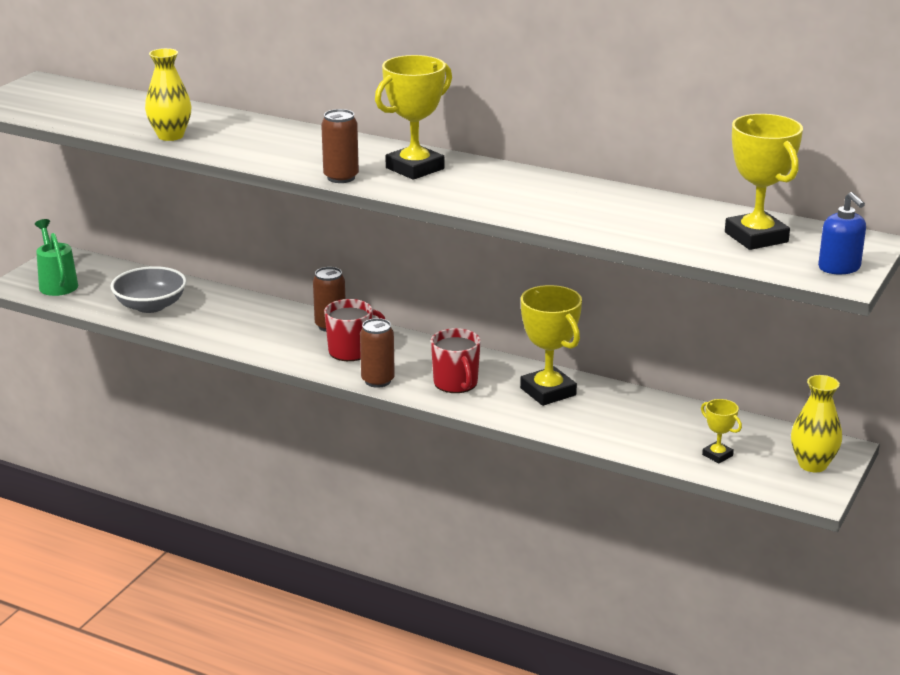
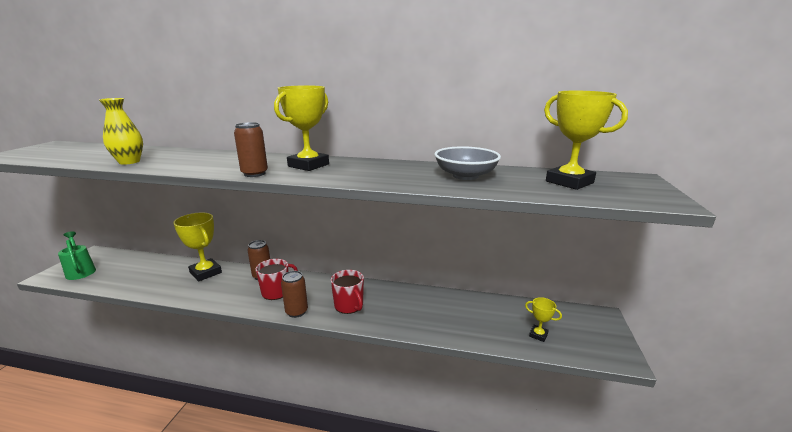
camera: 15 degrees left, 5 degrees down
grey bowl [111,266,187,313] -> grey bowl moved to [434,146,501,180]
yellow trophy [520,285,582,406] -> yellow trophy moved to [173,213,222,282]
yellow vase [791,375,842,472] -> none
blue soap dispenser [818,192,866,275] -> none

